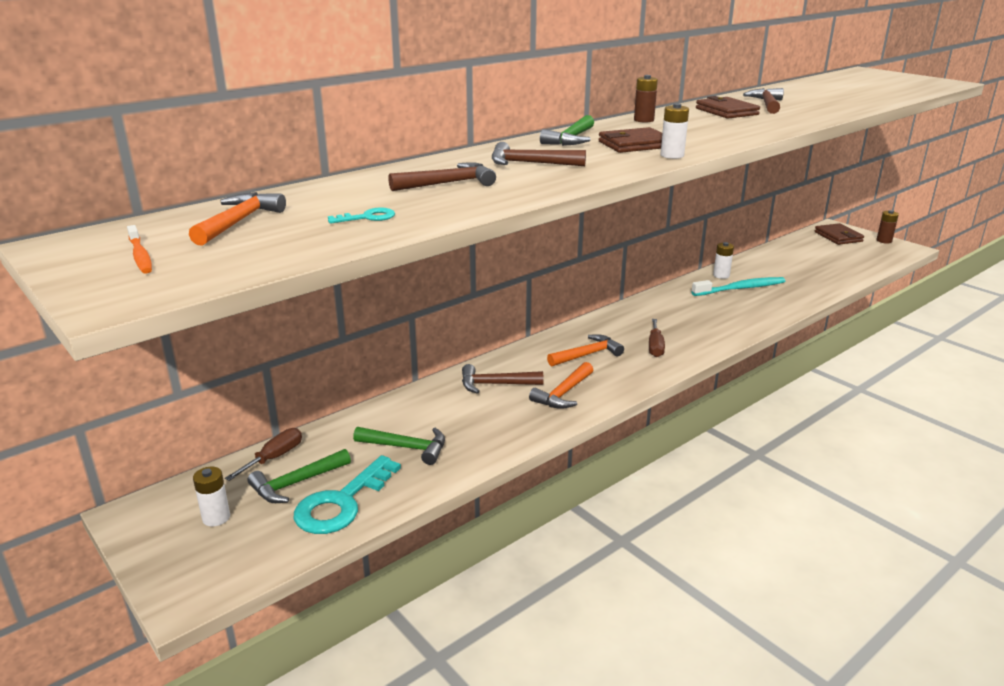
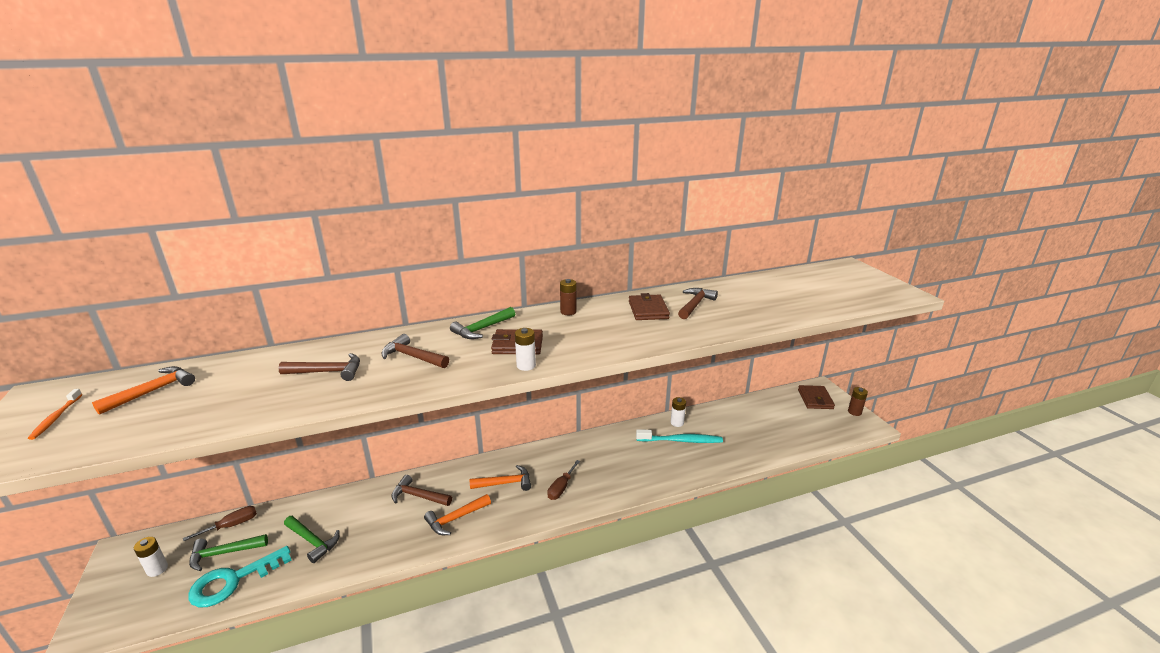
camera: 20 degrees right, 0 degrees up
turquoise key [328,208,395,224] -> none

